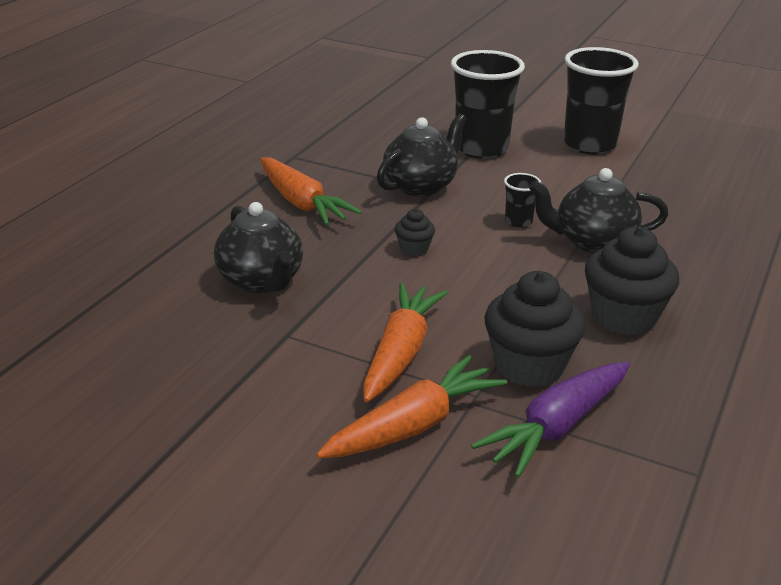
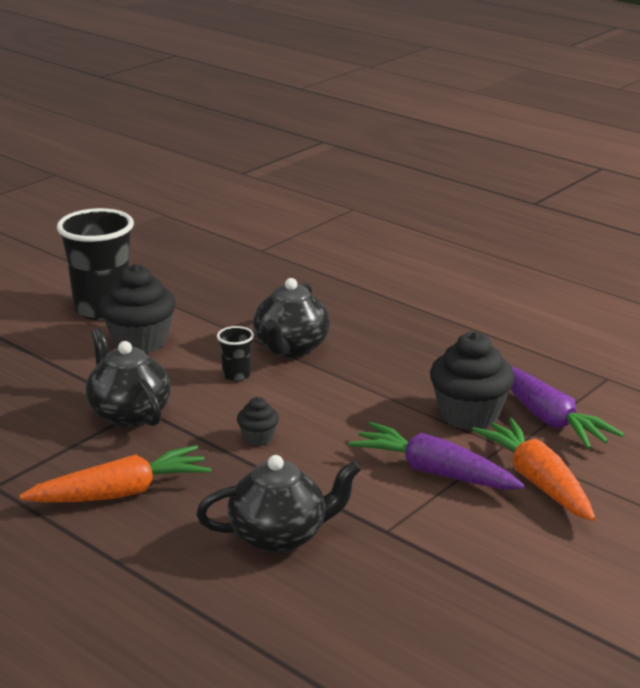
camera: 75 degrees left, 5 degrees down
orange carrot [363,283,448,402] -> purple carrot [348,422,525,490]
black cup [451,50,525,159] -> none
black cupcake [585,227,679,335] -> black cupcake moved to [99,264,176,353]

